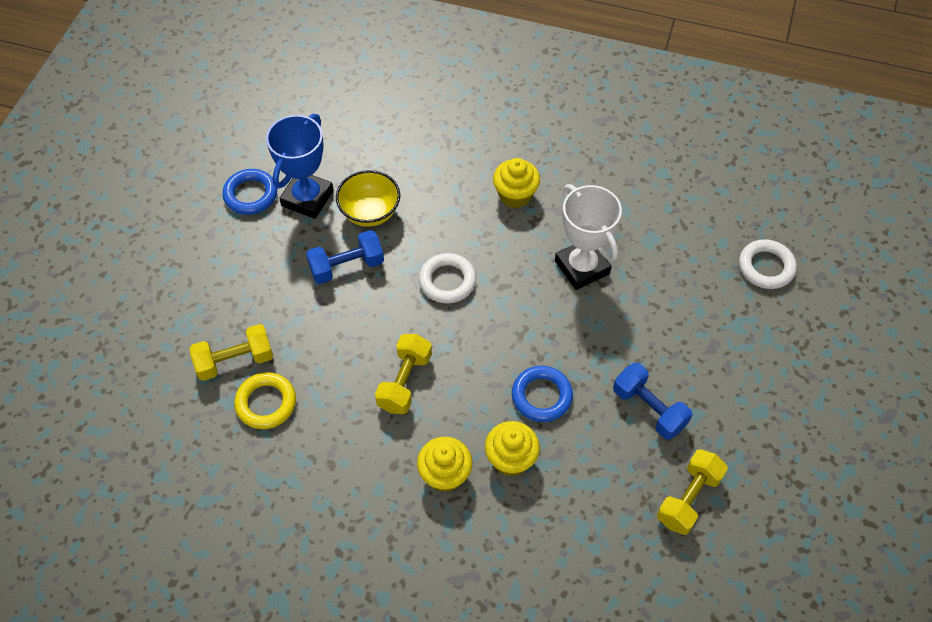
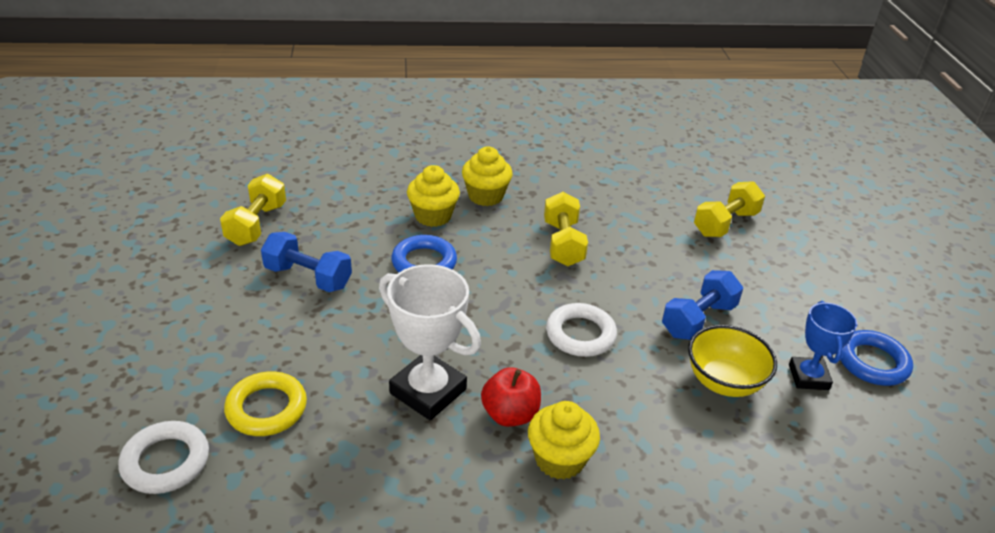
camera: 155 degrees right, 20 degrees down
yellow ring [234,372,296,429] -> yellow ring moved to [224,372,307,436]
blue trophy [266,114,334,219] -> blue trophy [789,301,857,390], size x0.63
none -> red apple [481,367,541,427]

